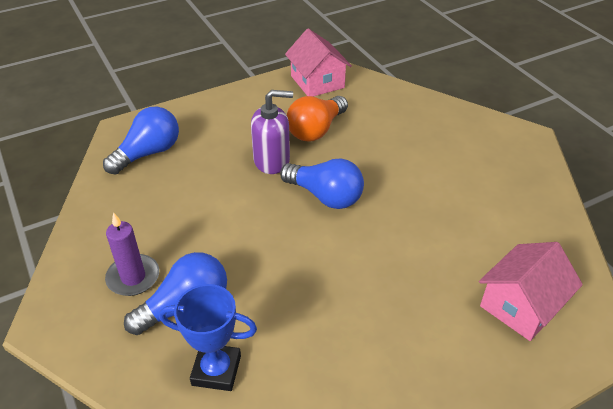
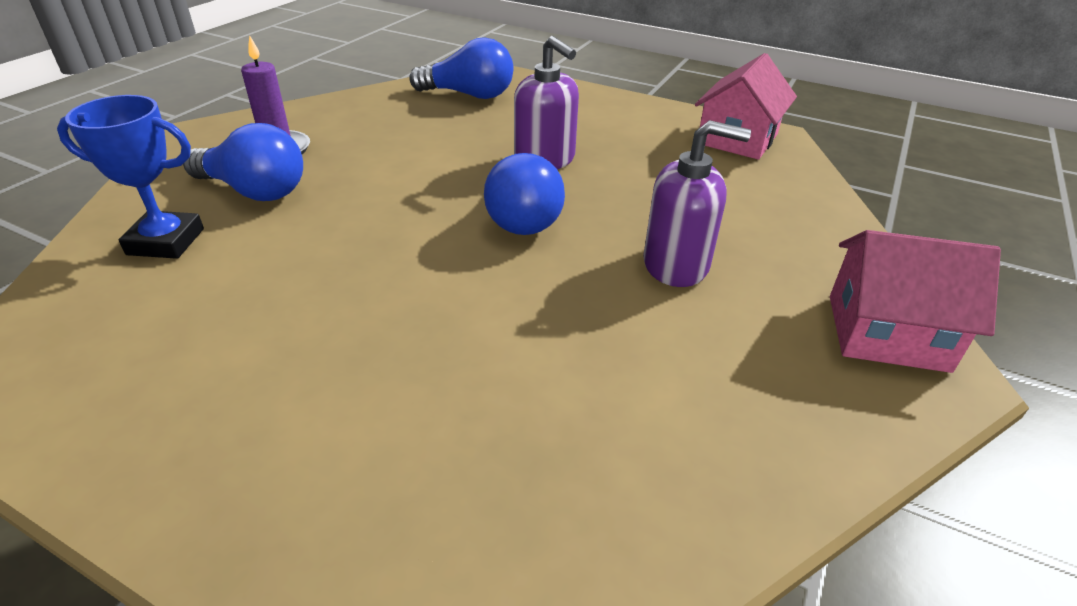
camera: 55 degrees right, 5 degrees down
blue trophy [159,284,257,391] -> blue trophy turned 60 degrees counterclockwise [57,95,204,259]
orange light bulb [287,96,348,141] -> none
pink house [479,242,583,341] -> pink house moved to [830,230,1001,373]
none -> purple soap dispenser [643,120,751,287]

